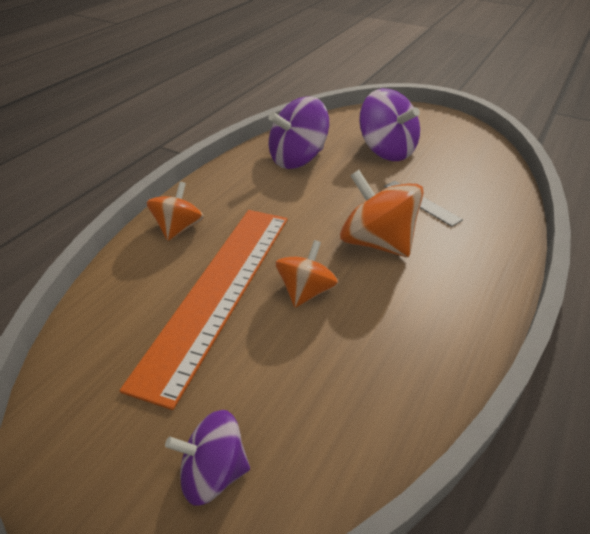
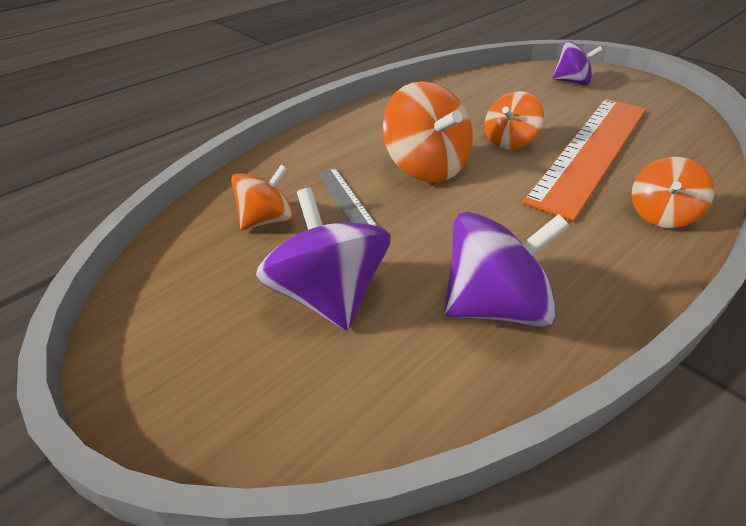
camera: 165 degrees left, 0 degrees up
none -> orange spinning top [231,164,295,230]

